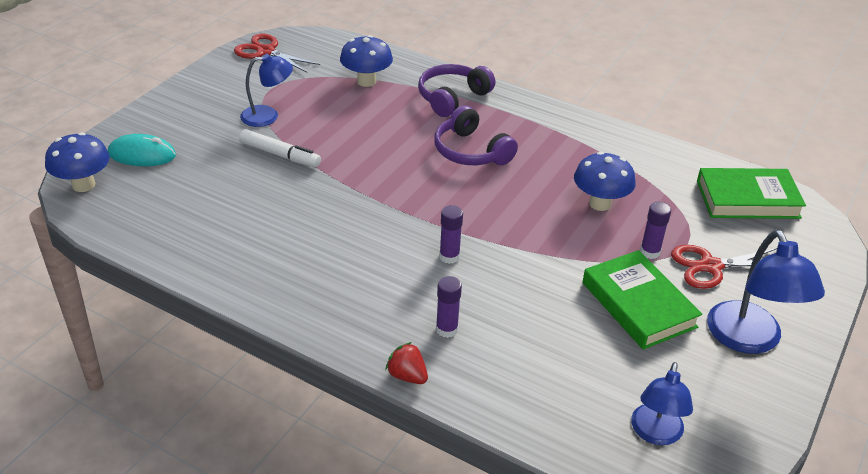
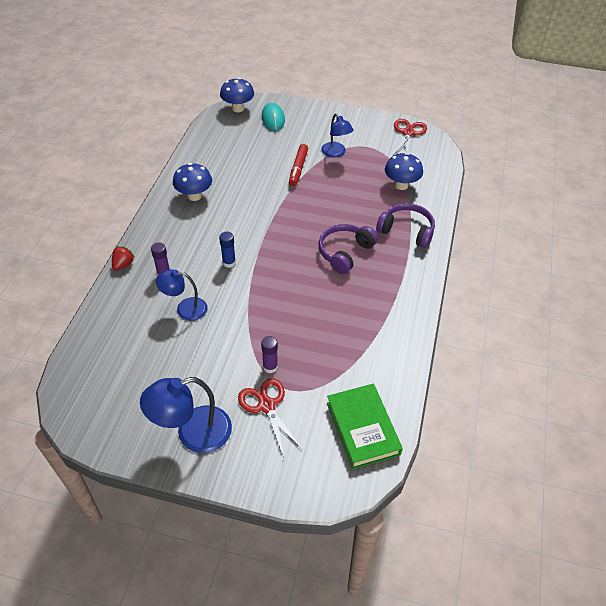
camera: 75 degrees right, 10 degrees up
white marker [239,129,321,167] -> red marker [289,144,308,186]
purple glue stick [439,205,463,264] -> blue glue stick [219,231,236,268]
blue mushroom [574,152,636,211] -> blue mushroom moved to [173,163,212,201]
green book [583,250,702,350] -> none
blue lamp [631,362,693,445] -> blue lamp moved to [156,269,207,321]

